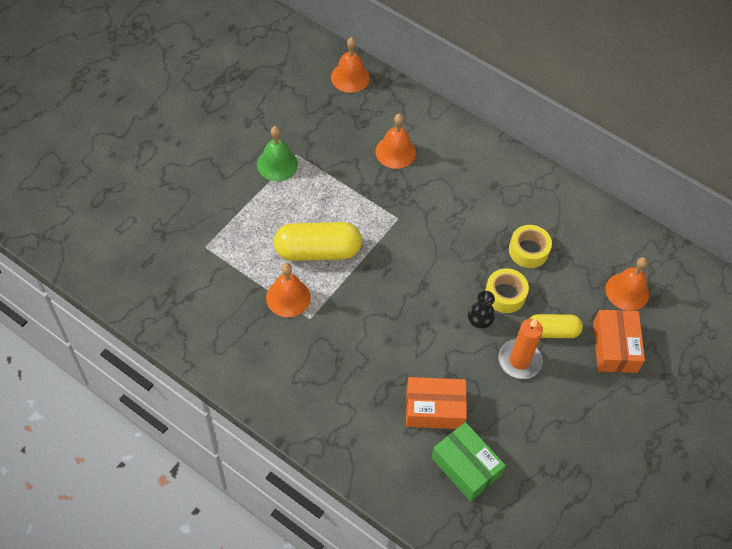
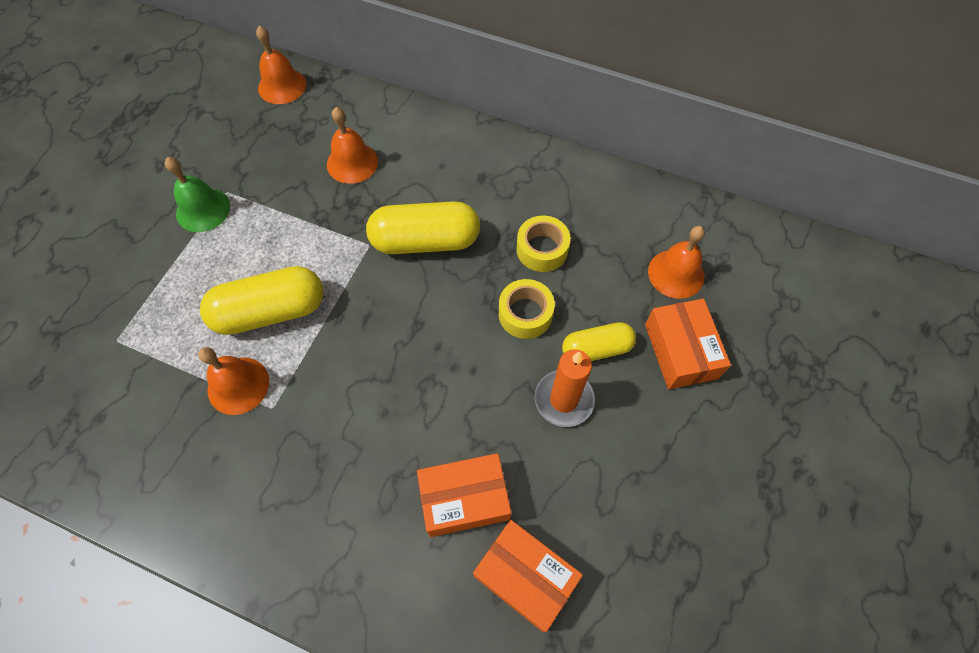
camera: 10 degrees left, 5 degrees up
green box [431,422,506,501] -> orange box [473,520,583,632]
black vase [468,291,495,329] -> none
none -> yellow capsule [366,201,480,254]

